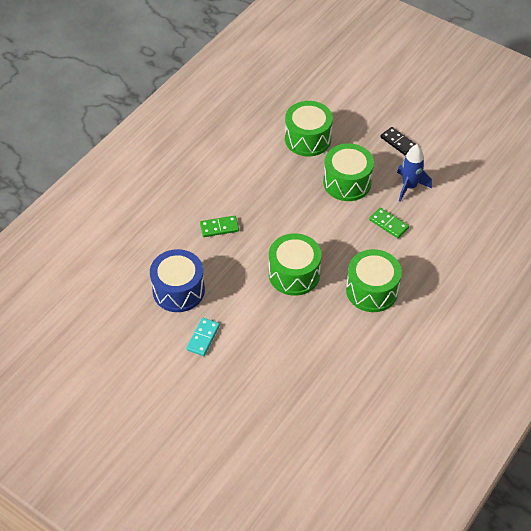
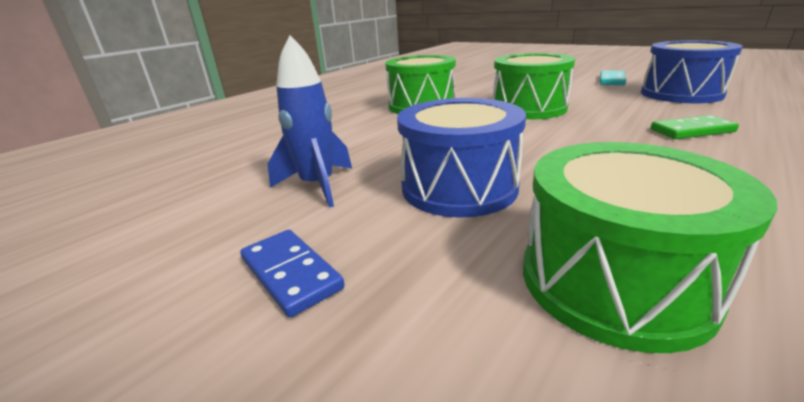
camera: 175 degrees left, 25 degrees down
green drum [323,143,374,201] -> blue drum [397,98,526,218]
green domino [369,208,409,238] -> none
black domino [380,127,416,155] -> blue domino [240,230,345,317]

